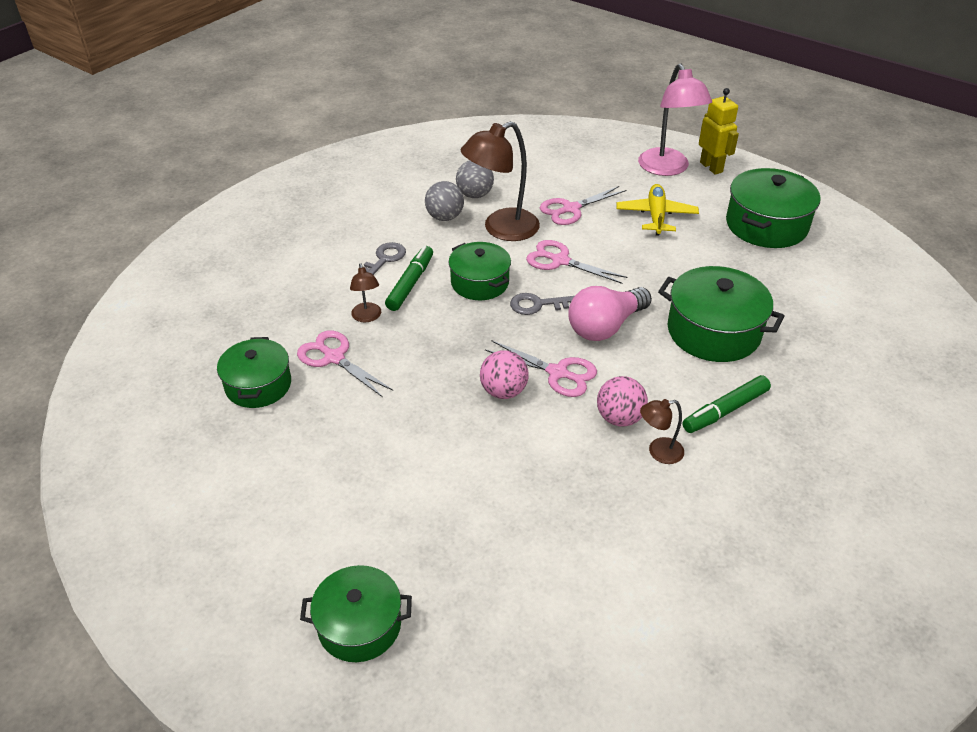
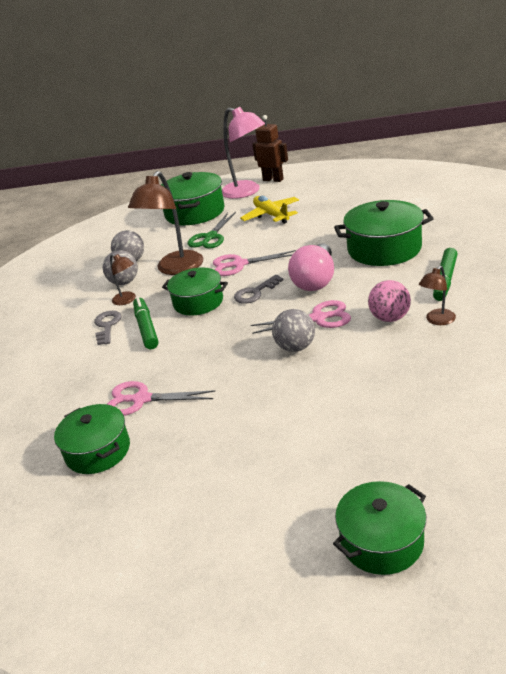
camera: 30 degrees left, 10 degrees down
brown lamp [350,263,381,322] -> brown lamp moved to [110,254,136,305]
pink ball [480,350,529,399] -> grey ball [272,309,315,352]
pink scissors [540,186,626,225] -> green scissors [188,212,236,249]
yellow robot [699,88,739,175] -> brown robot [253,115,288,182]
green pot [726,168,821,248] -> green pot moved to [161,172,225,225]

